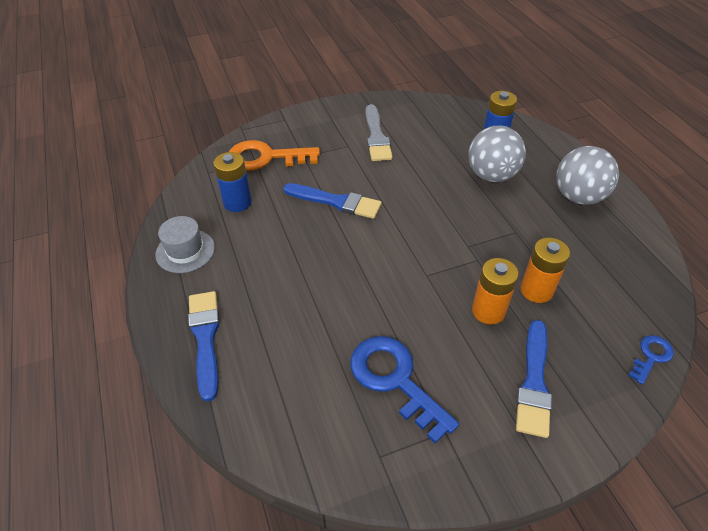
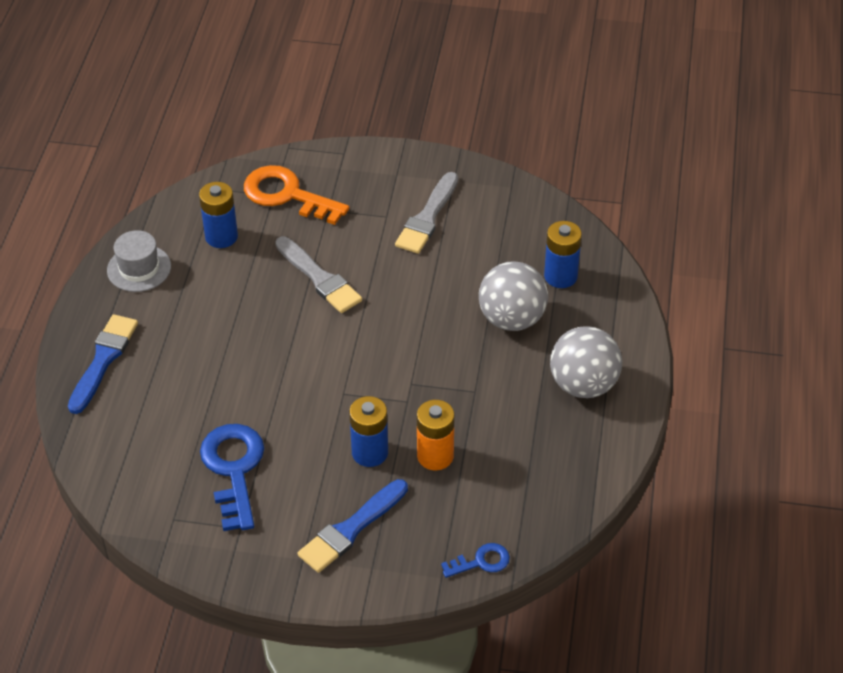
camera: 30 degrees right, 0 degrees up
blue brush [283,183,382,219] -> grey brush [275,237,362,313]
orange battery [472,258,519,324] -> blue battery [349,396,388,467]

